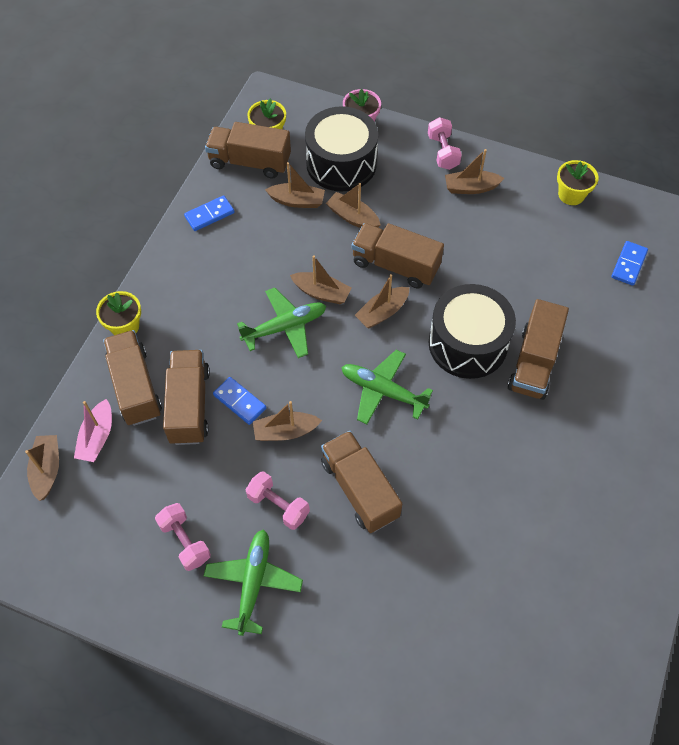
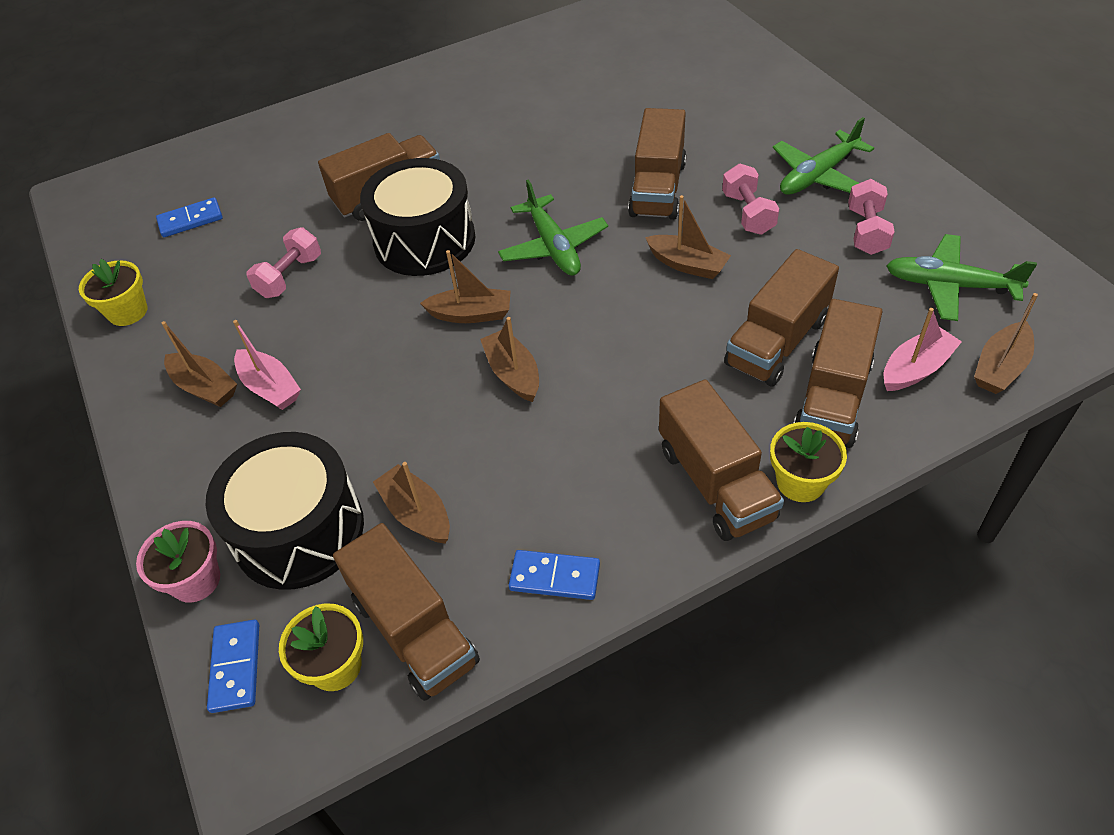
camera: 135 degrees left, 10 degrees down
blue domino [213,377,266,425] -> blue domino moved to [207,620,259,713]
green plane [237,288,326,358] -> green plane moved to [886,234,1037,321]
brown boat [326,183,381,228] -> none
brown truck [352,223,444,288] -> brown truck moved to [659,379,784,541]
pink dumbbell [428,117,462,170] -> pink dumbbell moved to [247,227,321,298]
none -> pink boat [233,320,301,410]

